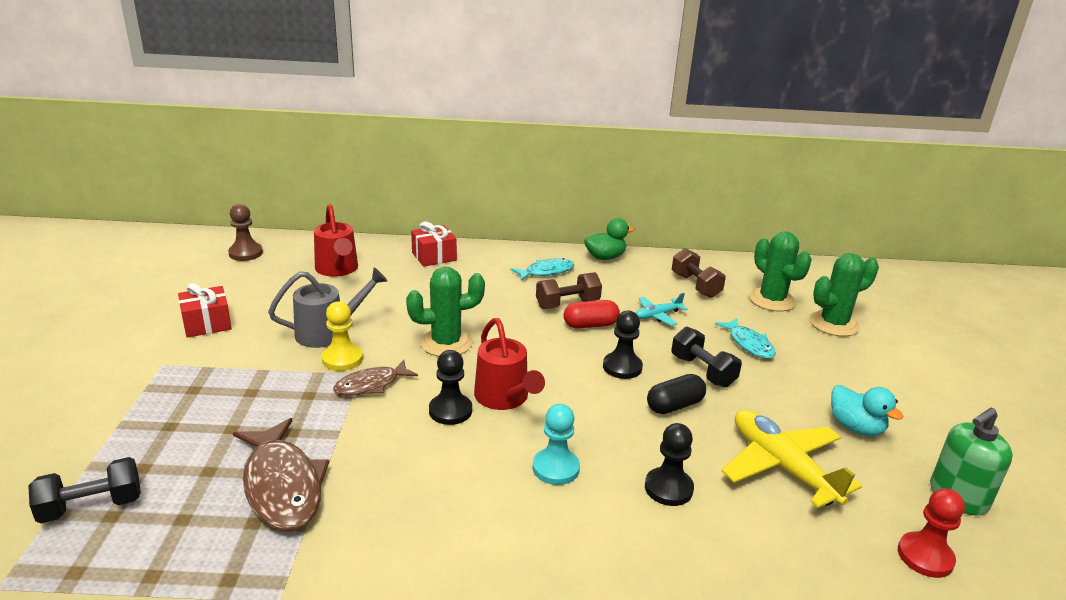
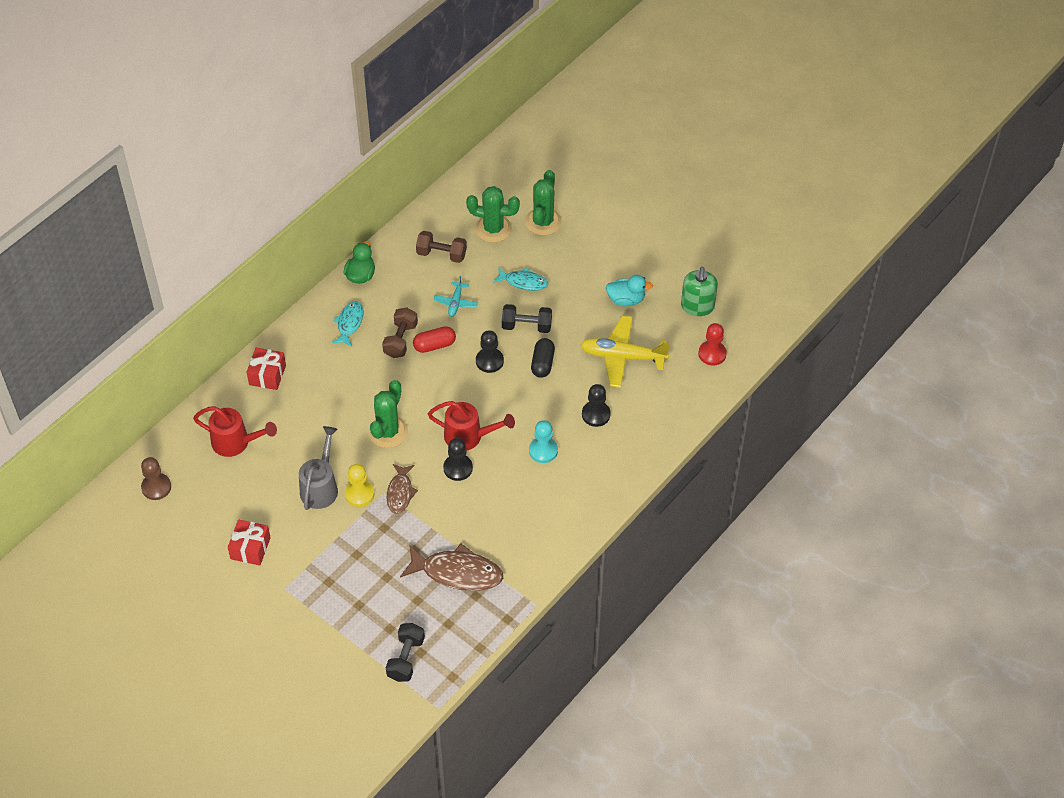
camera: 50 degrees left, 25 degrees up
red capsule [563,300,620,329] -> red capsule turned 45 degrees clockwise [413,326,456,353]

